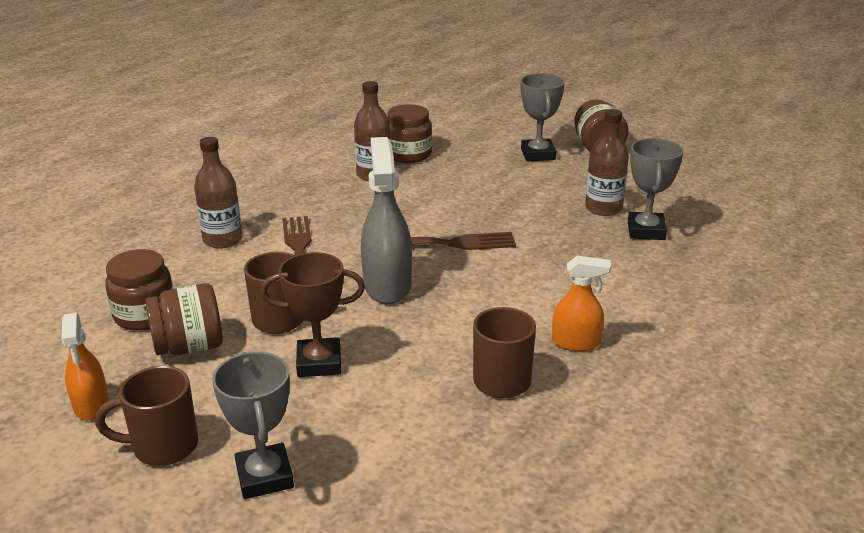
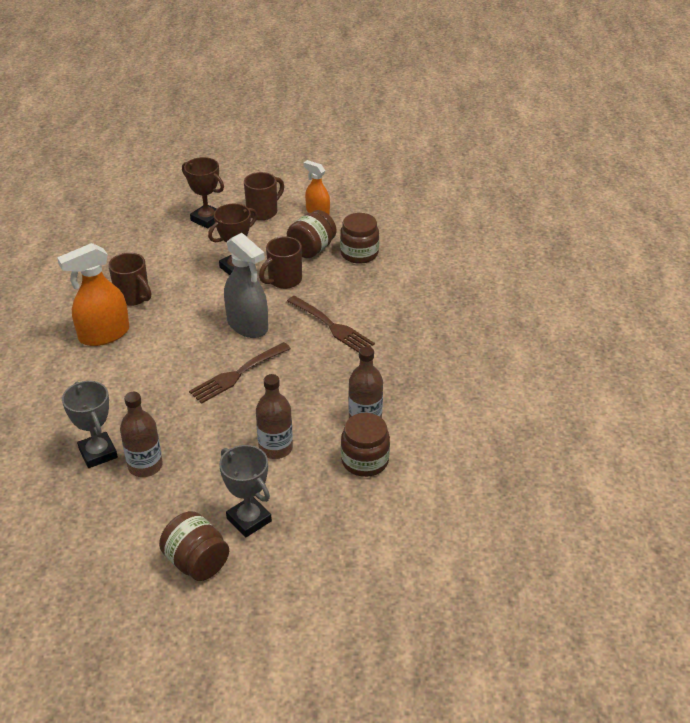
camera: 145 degrees right, 10 degrees up
brown bottle [194,137,242,249] -> brown bottle moved to [256,374,293,459]
grey trophy [212,352,294,499] -> brown trophy [182,157,224,229]
orange spray bottle [552,256,611,351] -> orange spray bottle [57,243,129,346], size x1.67

